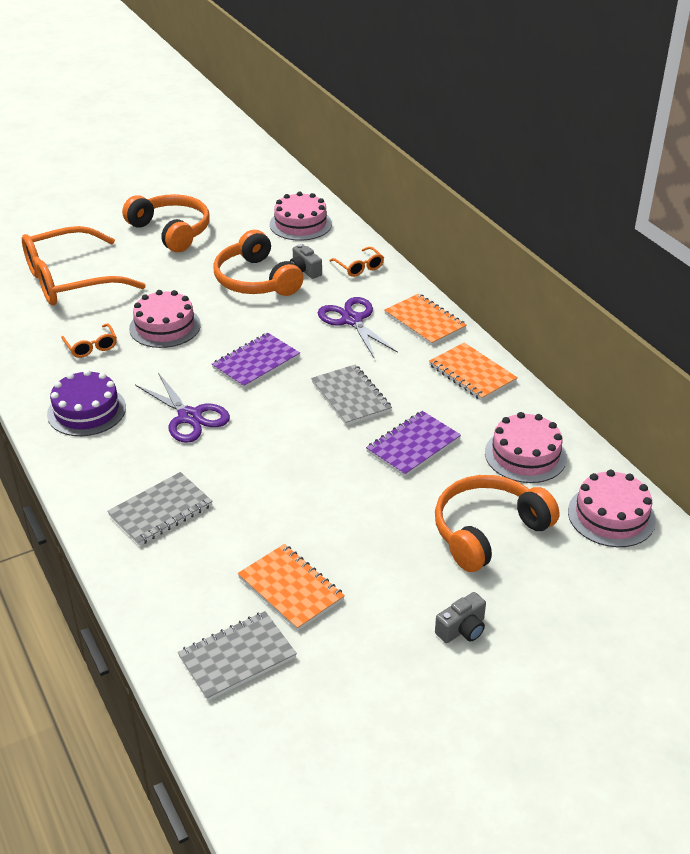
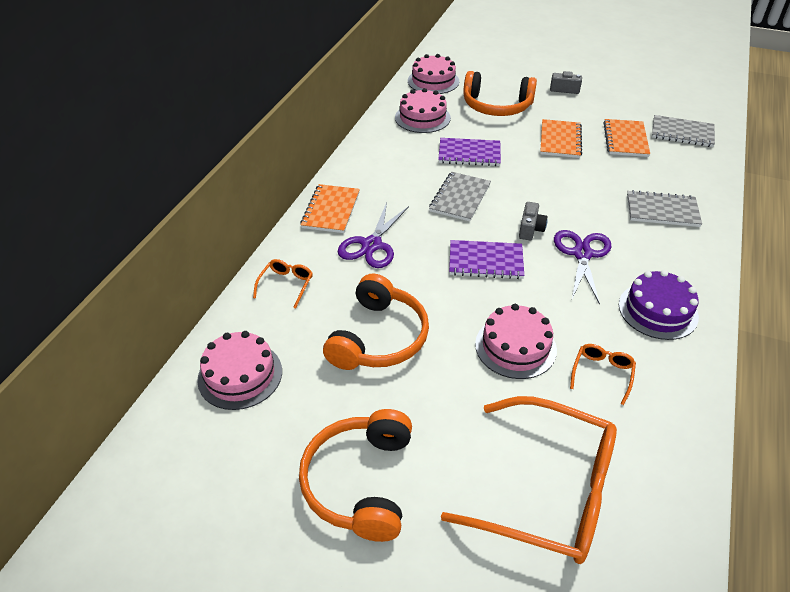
camera: 130 degrees left, 5 degrees up
grey camera [290,244,322,279] -> grey camera moved to [519,202,548,240]
orange notebook [429,343,518,401] -> orange notebook moved to [540,119,582,158]

